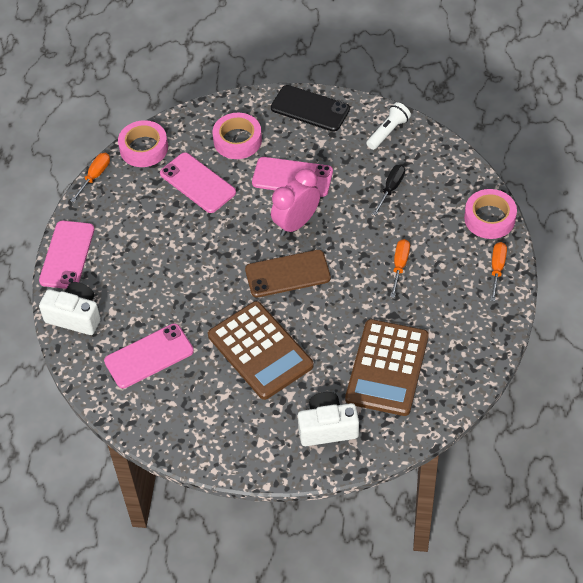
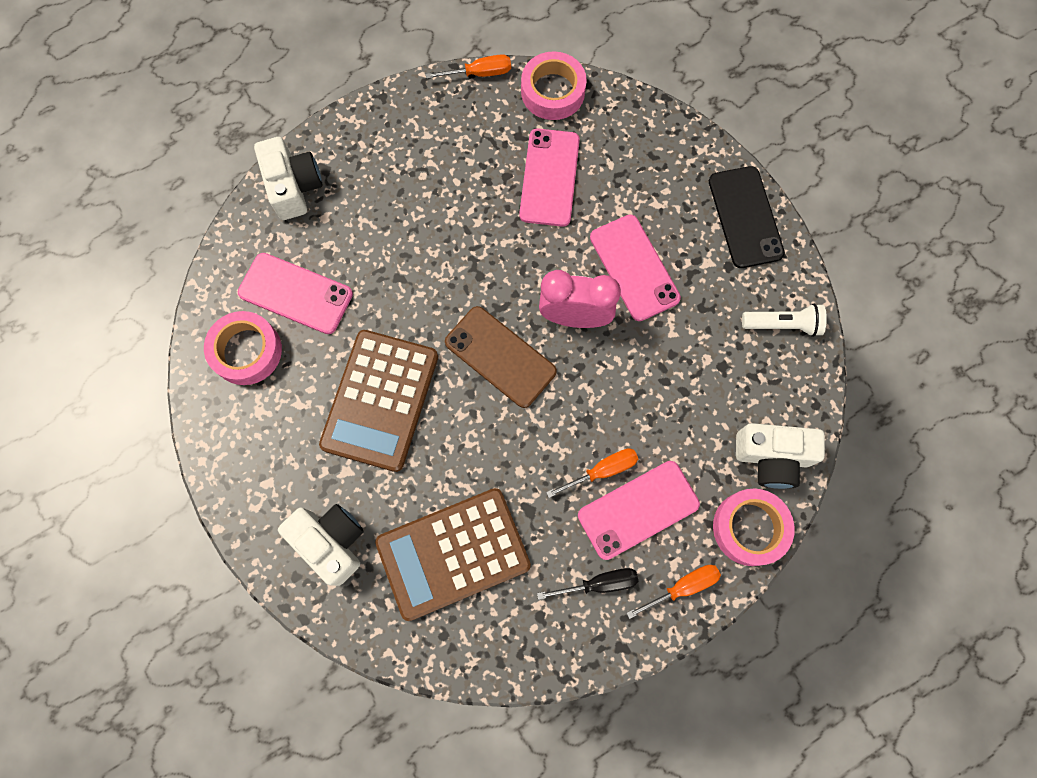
camera: 50 degrees right, 20 degrees up
pink phone [39,221,94,289] -> pink phone moved to [578,461,700,560]
pink tape [213,113,262,159] -> pink tape moved to [204,311,282,385]
black screwdriver [373,164,405,215] -> black screwdriver moved to [537,568,638,600]
none -> white camera [736,423,825,489]

